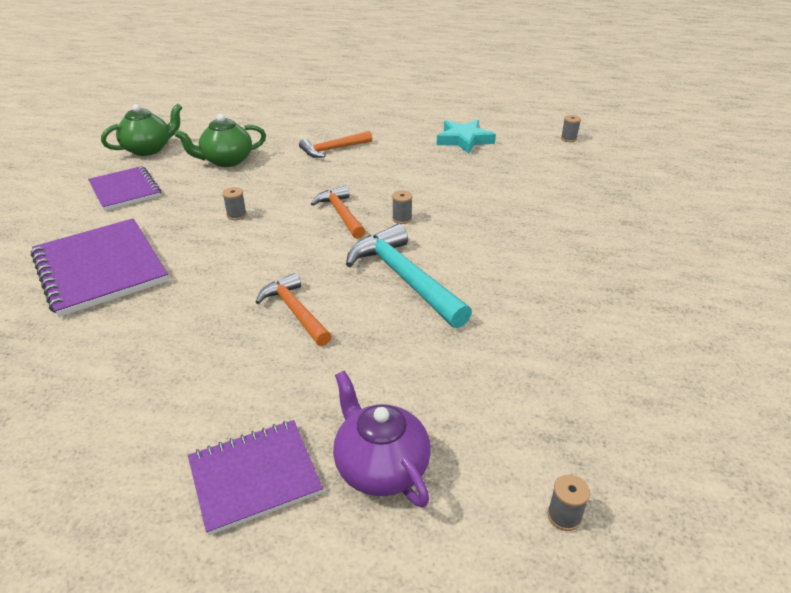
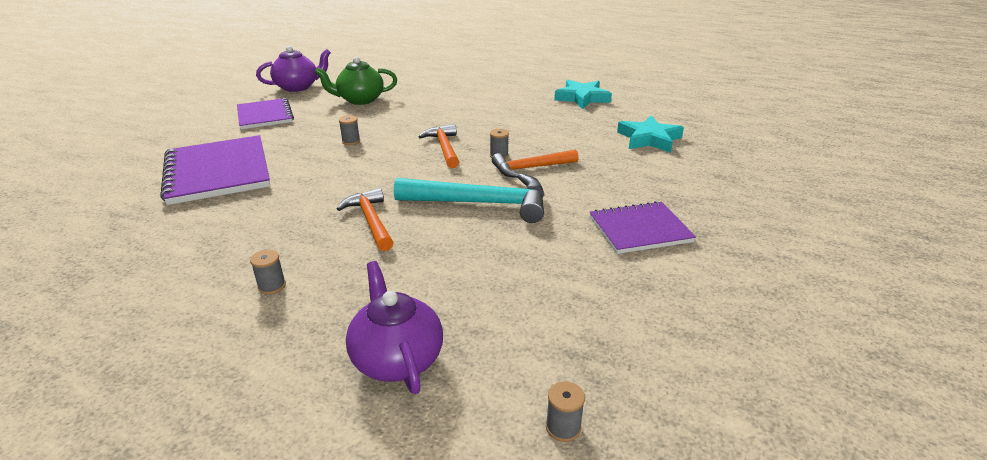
camera: 10 degrees right, 5 degrees down
green teapot [101,104,183,156] -> purple teapot [256,46,331,92]
purple notebook [188,420,323,535] -> purple notebook moved to [590,201,696,254]
orange hammer [299,131,372,158] -> orange hammer moved to [492,149,579,178]
turquoise hammer [346,224,472,328] -> turquoise hammer turned 120 degrees clockwise [394,173,544,223]
grey spool [561,115,581,142] -> grey spool moved to [250,249,286,295]
none -> turquoise star [617,116,684,153]

